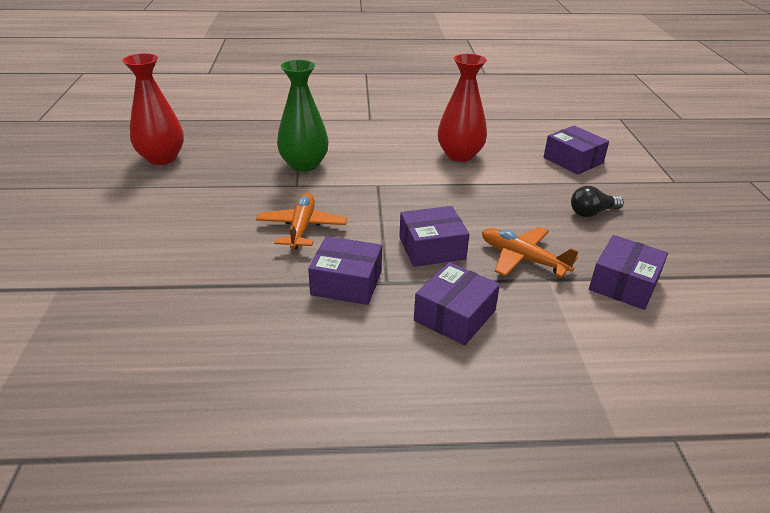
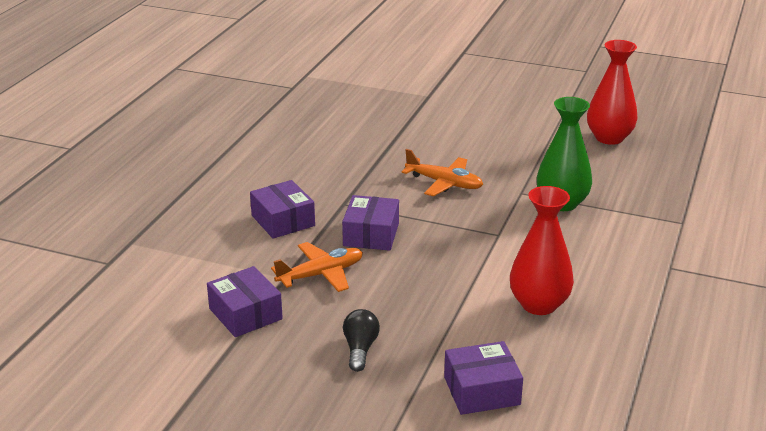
camera: 115 degrees right, 5 degrees down
purple box [308,236,382,305] -> none

